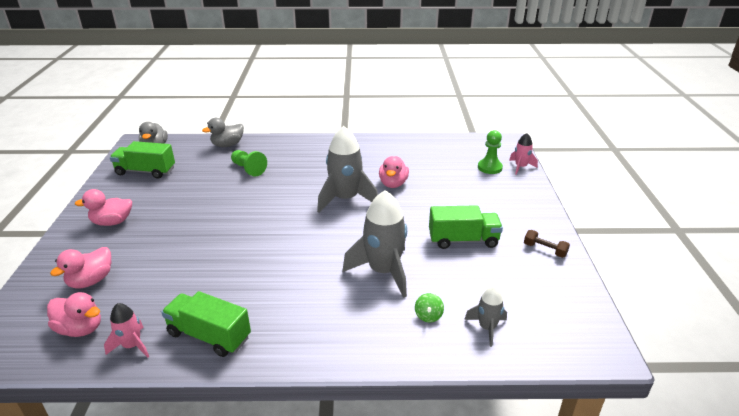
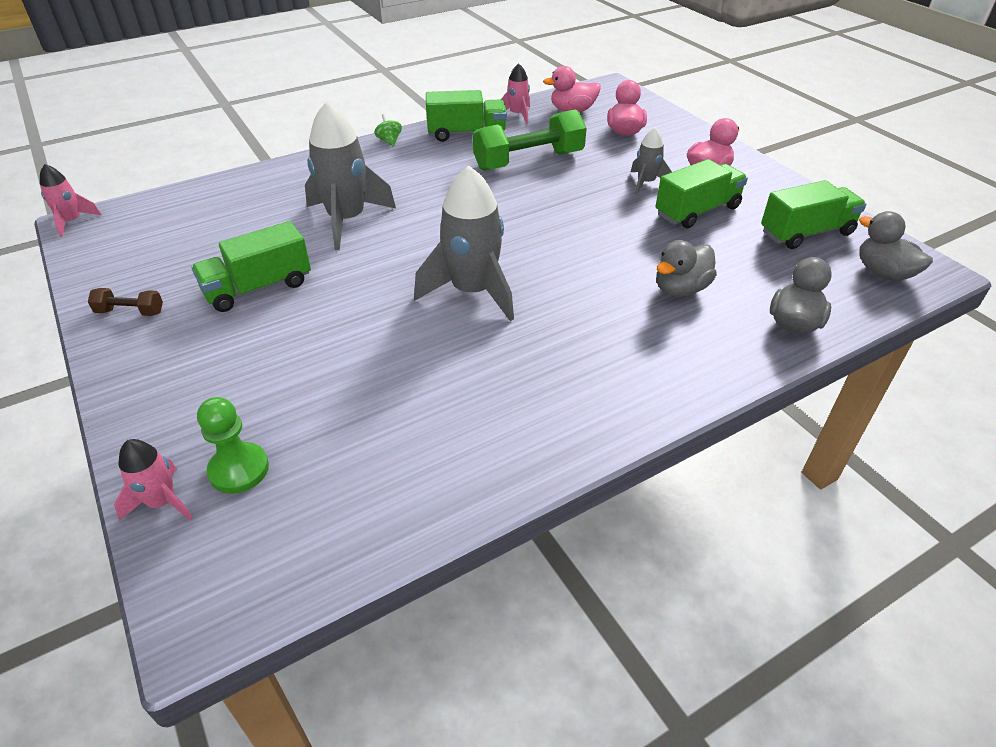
camera: 150 degrees right, 10 degrees up
green pawn [231,150,267,177] -> grey duck [656,240,717,297]
pink duck [379,156,409,188] -> none
green spinning top [415,293,444,323] -> green spinning top moved to [374,114,402,146]
grey rocket [464,286,507,347] -> grey rocket moved to [631,127,672,194]
none -> pink rocket [40,164,101,237]
none -> green dumbbell [473,109,587,171]
none -> green truck [656,159,748,228]

